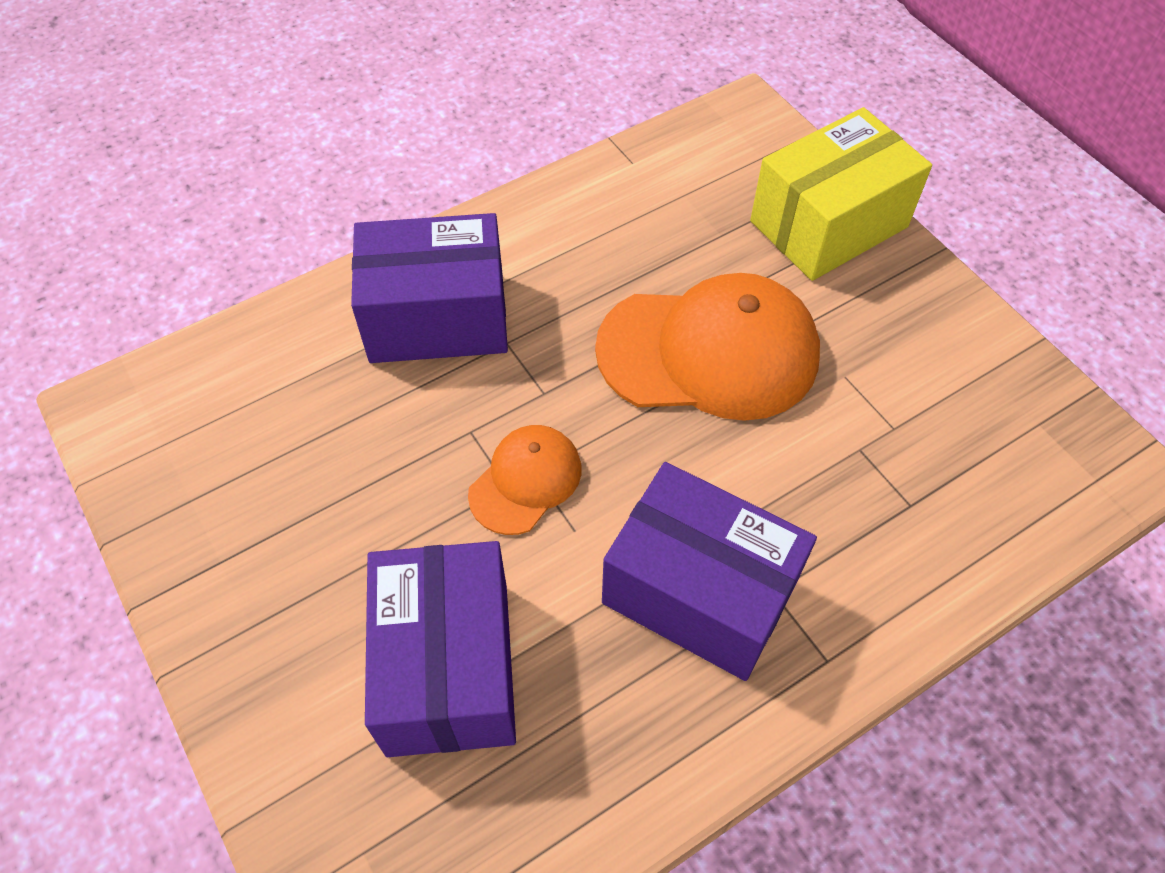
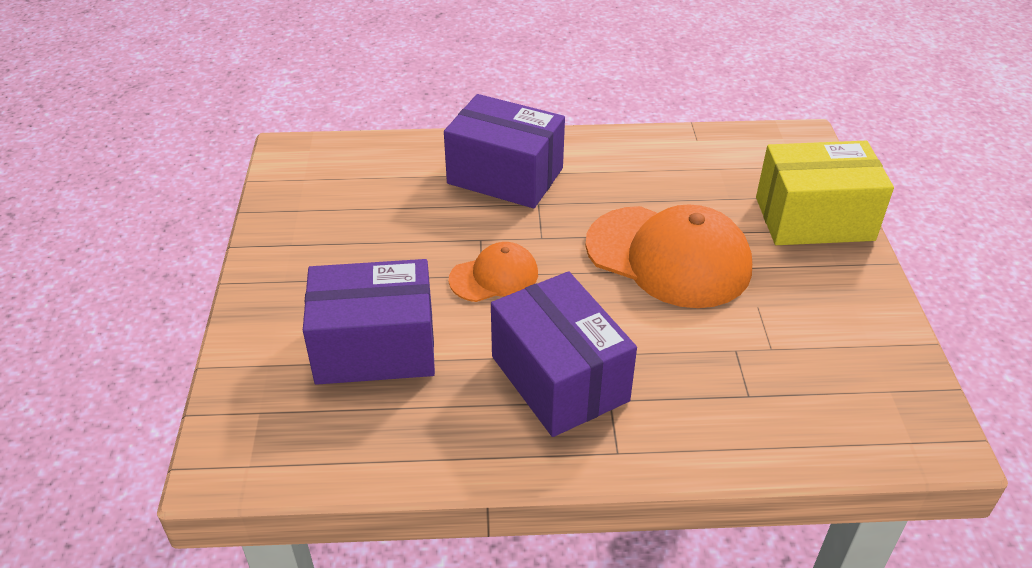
camera: 30 degrees right, 15 degrees down
purple box [365,541,516,757] -> purple box turned 60 degrees clockwise [303,259,435,385]

